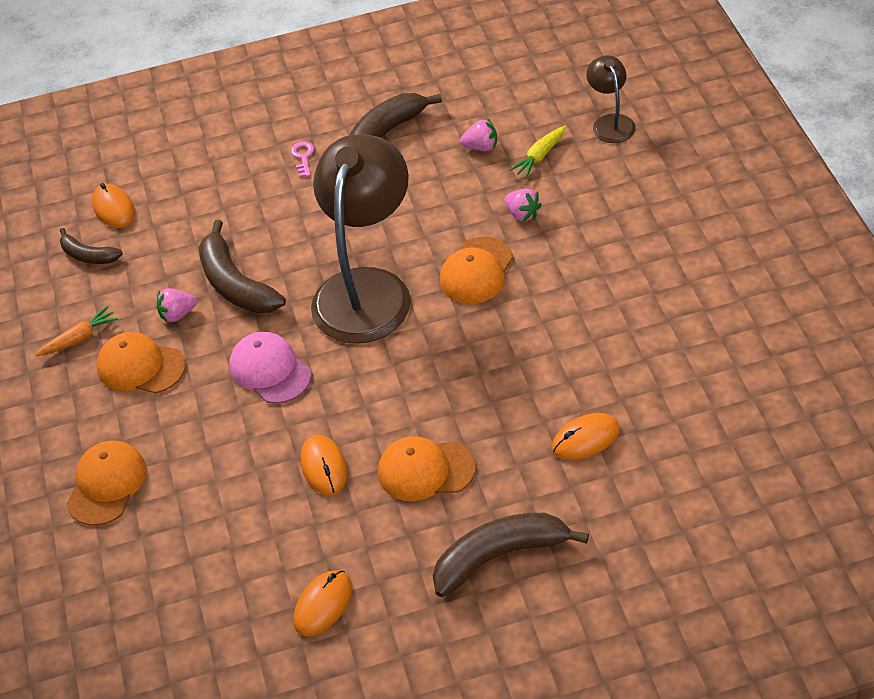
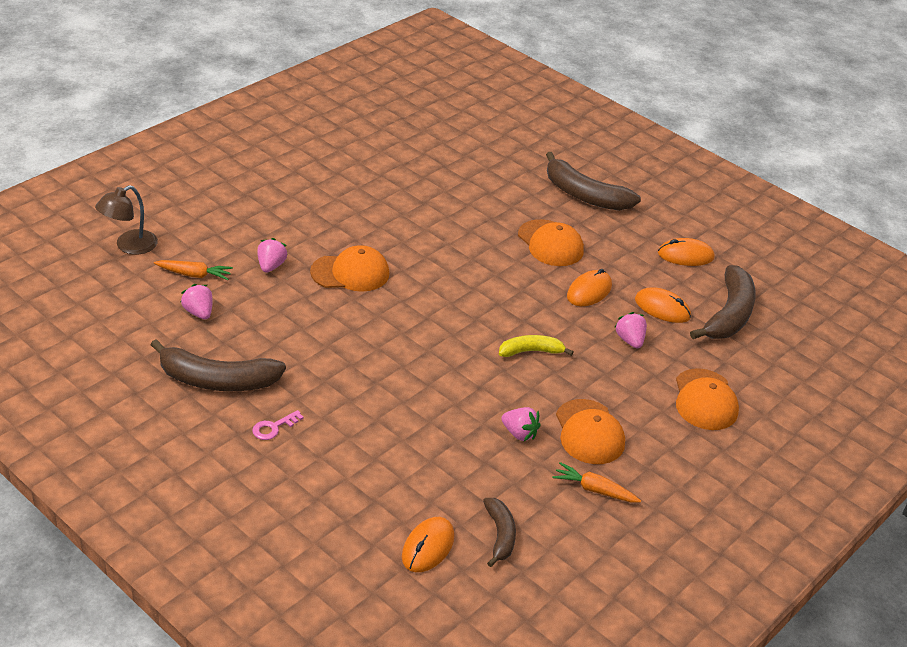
camera: 130 degrees left, 10 degrees down
orange cap [66,440,146,526] -> orange cap turned 75 degrees counterclockwise [676,368,739,430]
brown banana [199,220,286,314] -> brown banana moved to [690,265,756,339]
pink cap [229,332,312,404] -> yellow banana [499,335,573,357]
brown lamp [311,134,411,343] -> none
yellow carrot [509,126,566,178] -> orange carrot [154,260,233,280]
orange mouse [552,413,620,460] -> orange mouse moved to [635,287,691,323]
none -> pink strawberry [615,312,647,348]

